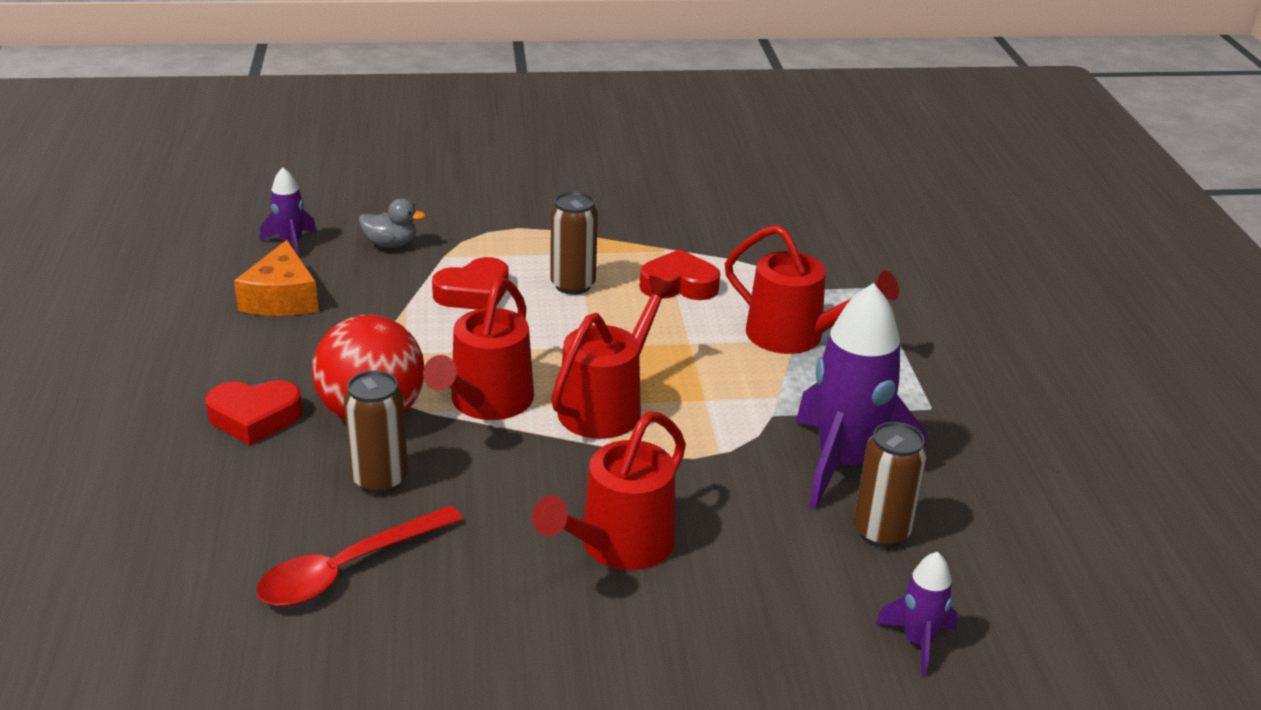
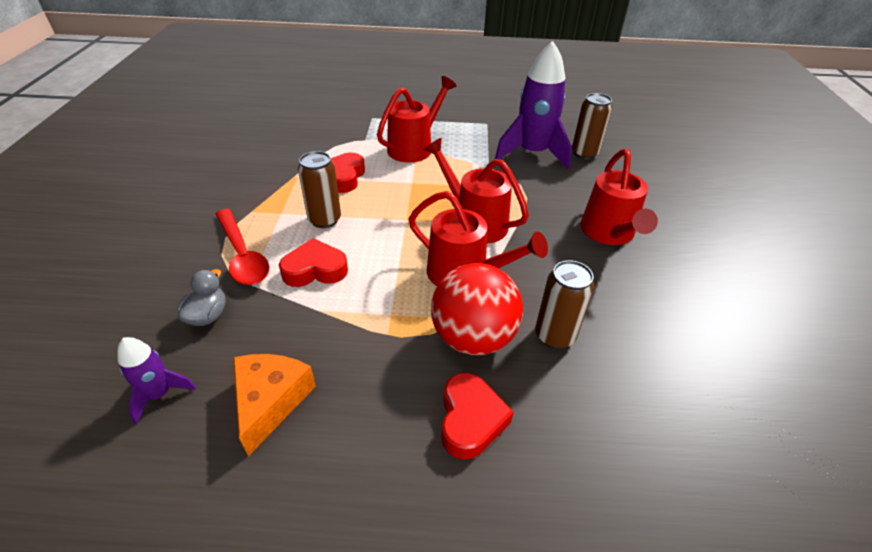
camera: 80 degrees left, 10 degrees up
orange cheese [234,240,319,316] -> orange cheese turned 90 degrees counterclockwise [233,354,316,456]
red spoon [256,505,463,606] -> red spoon moved to [216,209,270,285]
red heart [432,257,509,310] -> red heart turned 75 degrees counterclockwise [279,238,348,287]
red watering can [532,411,686,570] -> red watering can turned 45 degrees clockwise [581,149,658,245]
purple rocket [876,552,958,677] -> none

